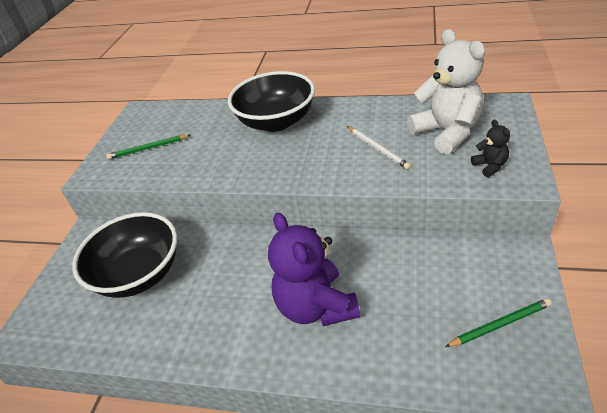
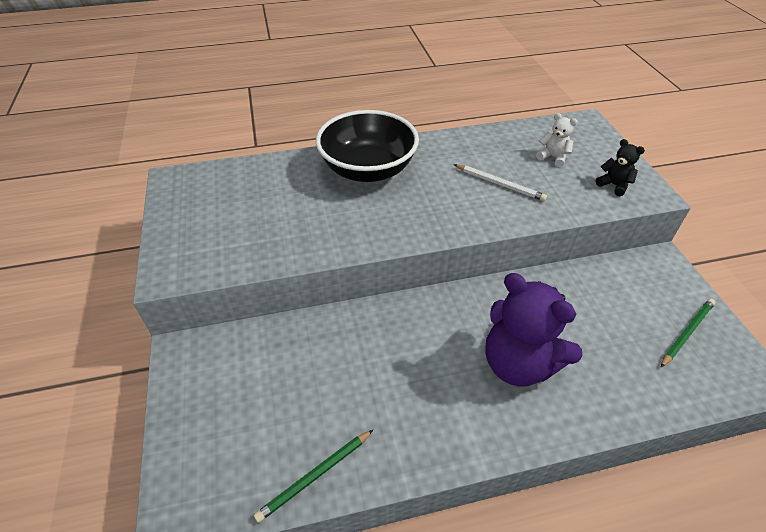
camera: 30 degrees left, 5 degrees up
black bowl [72,212,177,298] -> none
green pencil [106,135,191,159] -> green pencil moved to [254,430,373,523]
white teddy bear [407,29,485,154] -> white teddy bear [536,113,578,167], size x0.45

